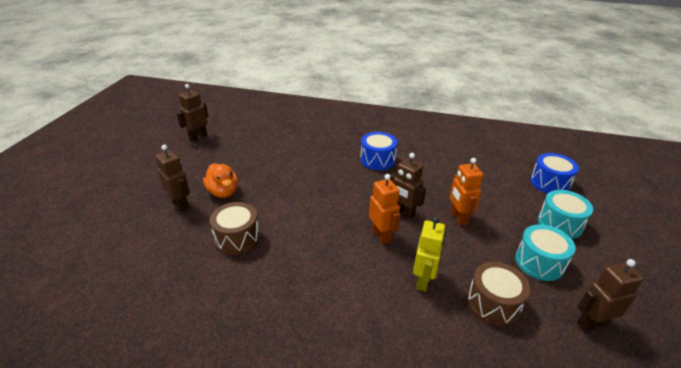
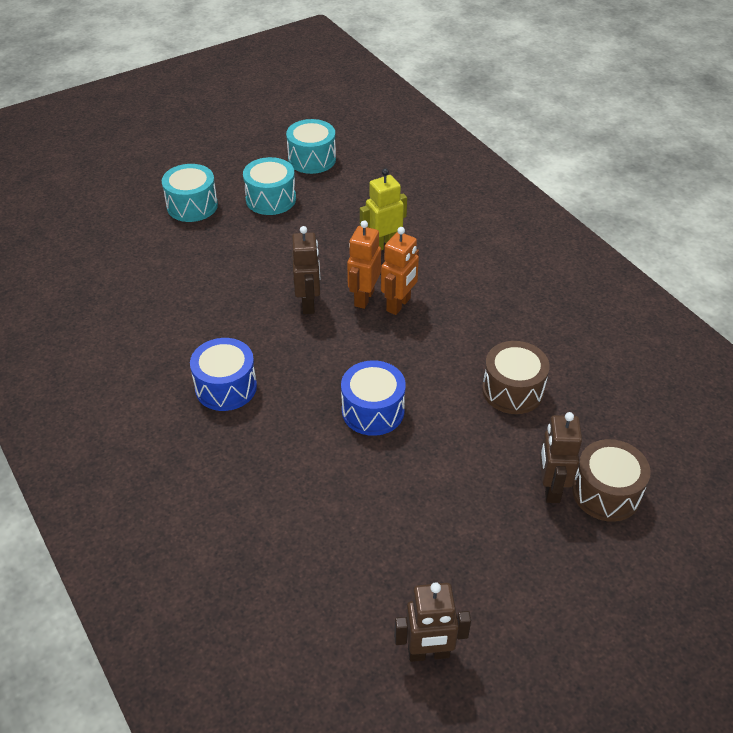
camera: 135 degrees left, 10 degrees up
orange duck [203,163,238,198] -> none
orange robot [450,158,483,226] -> orange robot moved to [381,227,419,315]
brown drum [467,262,530,327] -> brown drum moved to [572,439,651,522]
blue drum [530,153,579,194] -> blue drum moved to [341,360,406,436]
brown robot [577,259,643,331] -> turquoise drum [286,119,336,174]

